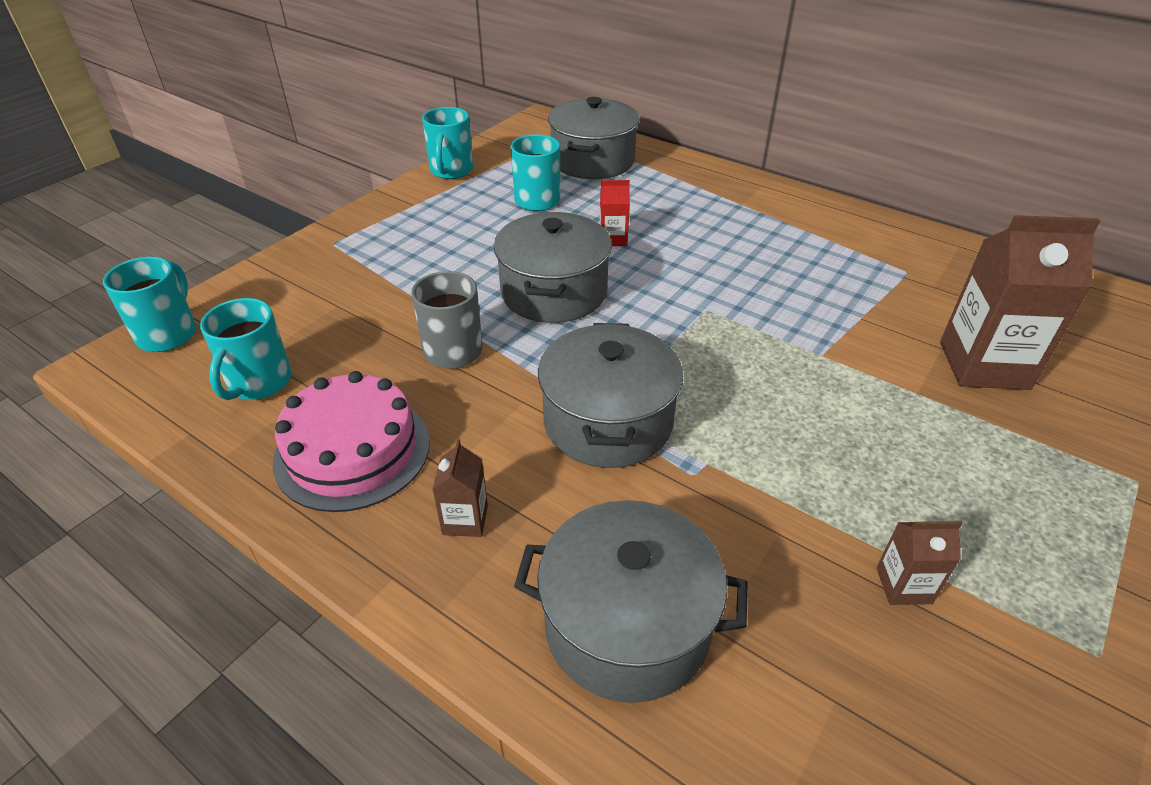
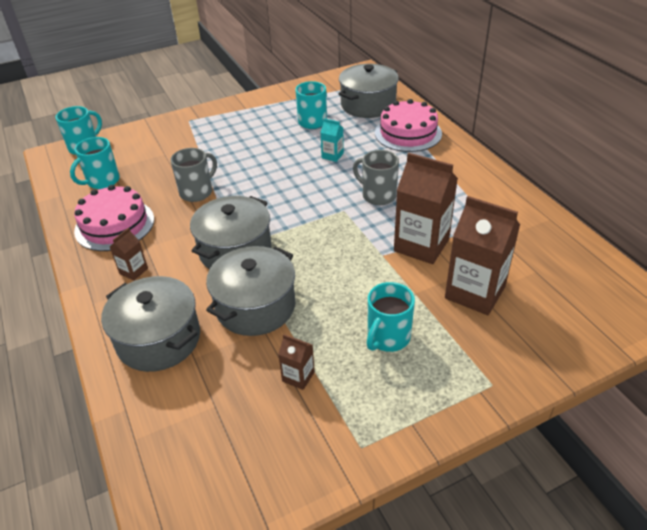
camera: 30 degrees right, 0 degrees up
turquoise mug [422,107,473,179] -> turquoise mug moved to [367,282,415,352]
grey pot [494,212,612,323] -> grey pot moved to [206,246,295,336]
red carton [600,180,630,246] -> turquoise carton [320,118,344,162]
none -> grey mug [353,150,399,205]
none -> pink cake [375,99,442,152]
none -> brown carton [394,153,458,264]

